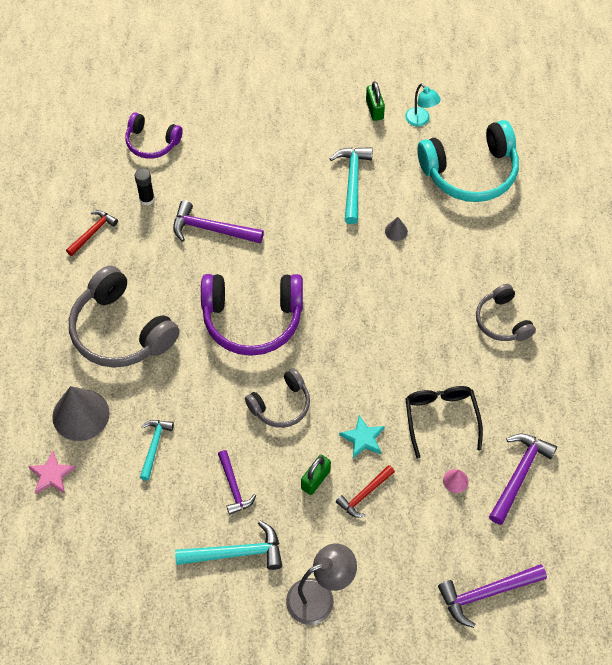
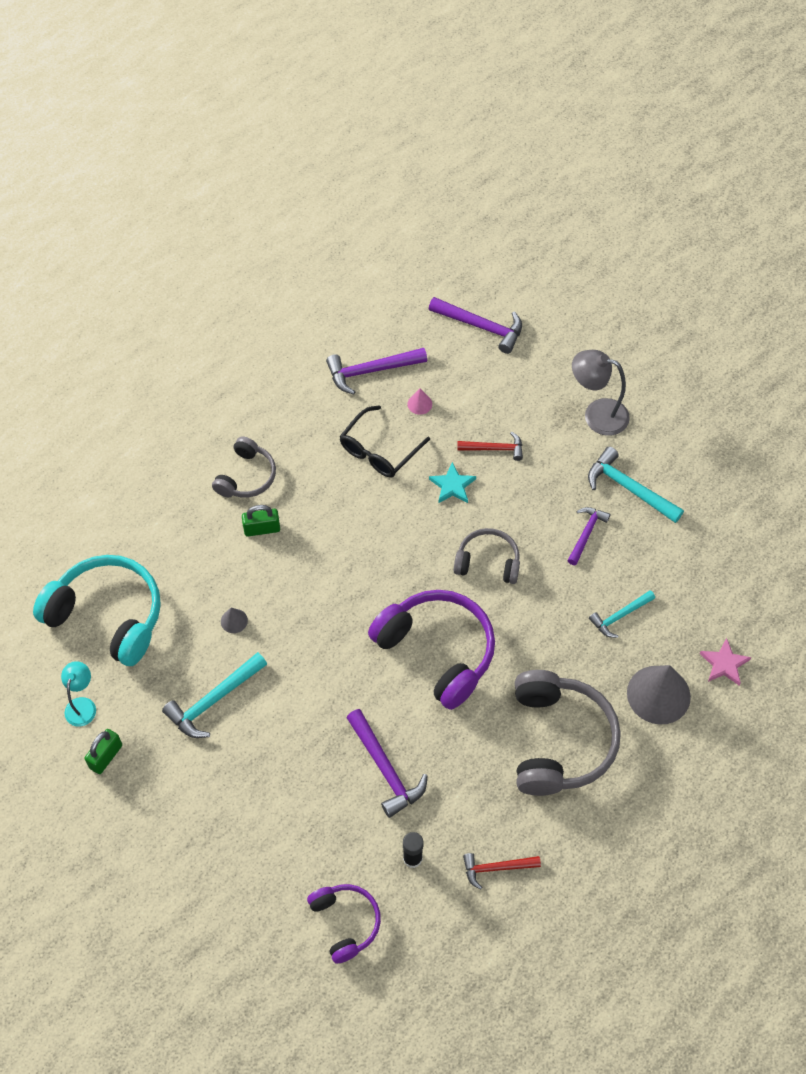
camera: 135 degrees left, 0 degrees up
green padlock [301,455,331,495] -> green padlock moved to [242,505,280,536]

